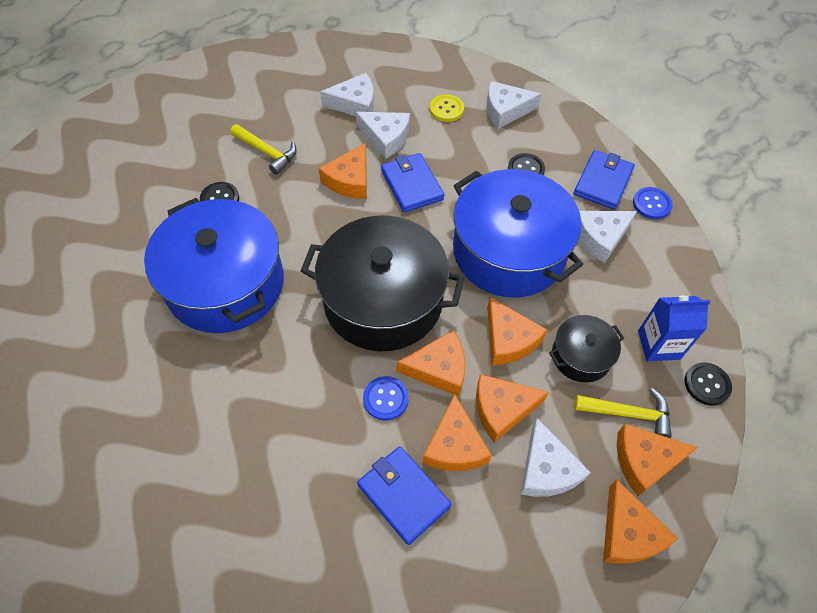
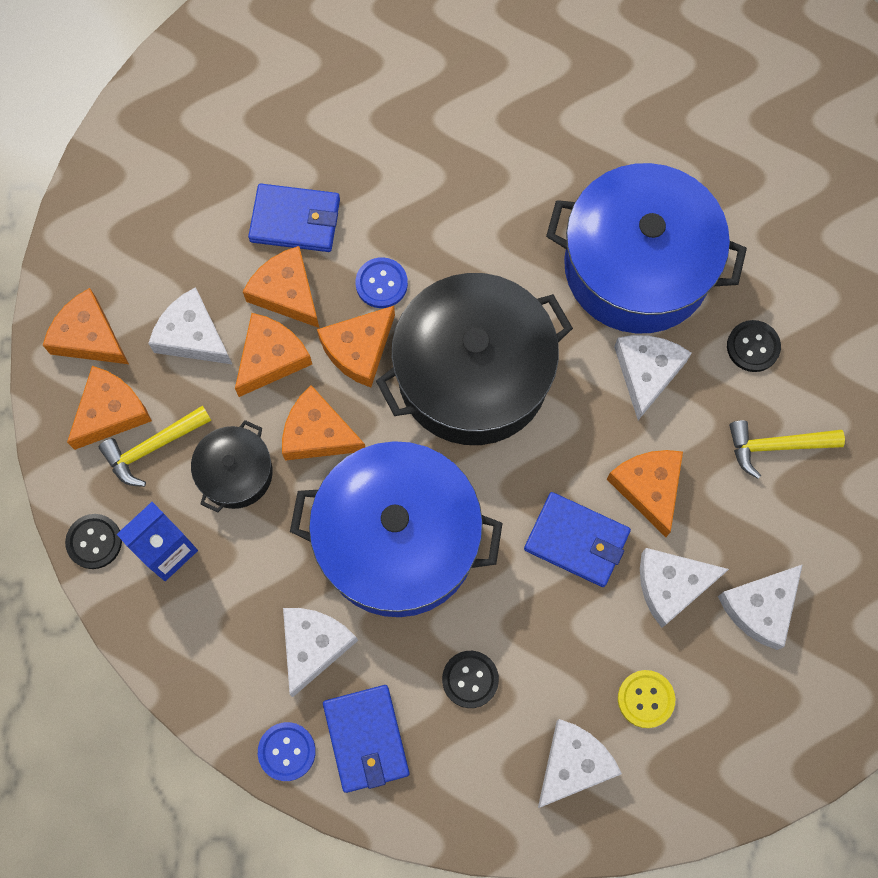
camera: 140 degrees right, 15 degrees up
none -> white cheese [614,335,691,420]

